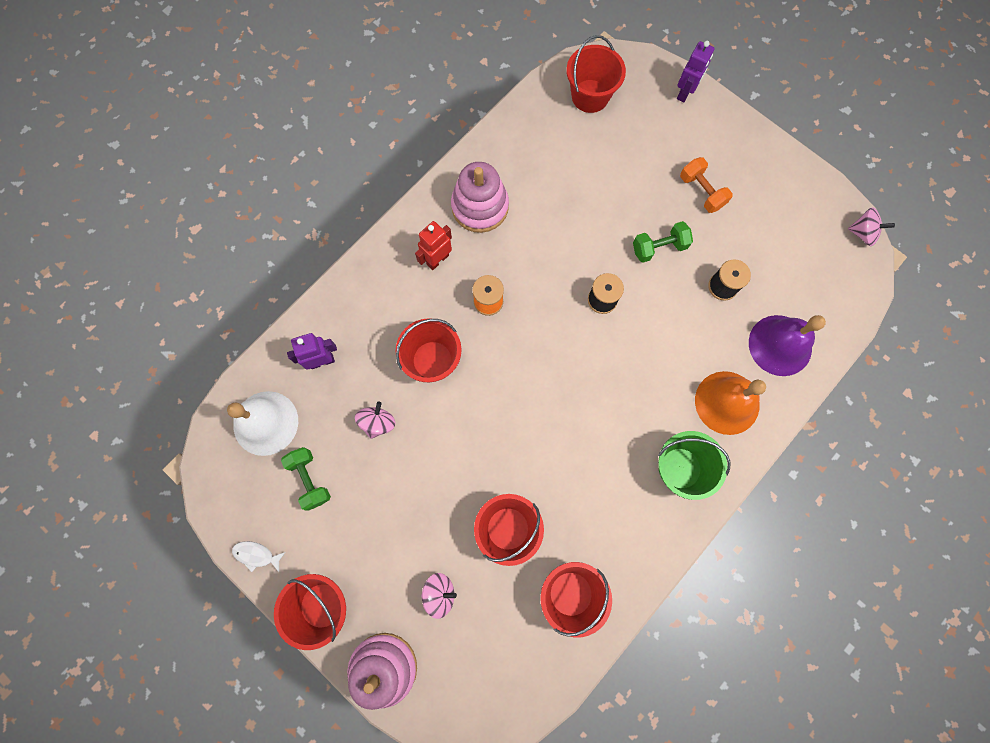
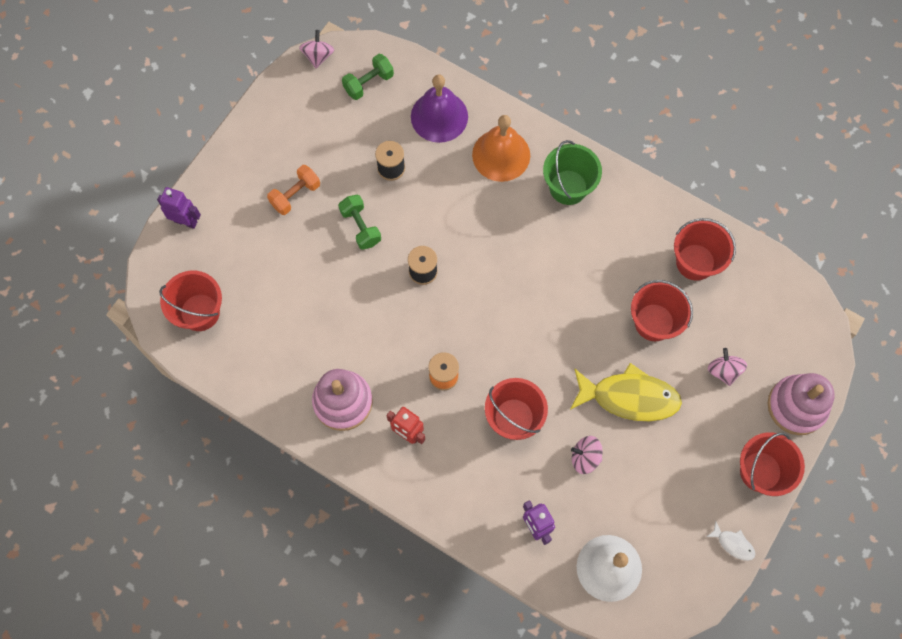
camera: 100 degrees left, 5 degrees down
white fish [232,541,285,572] -> white fish turned 60 degrees counterclockwise [706,521,755,561]
green dumbbell [281,447,331,511] -> green dumbbell moved to [342,54,394,100]
none -> yellow fish [570,363,682,421]

